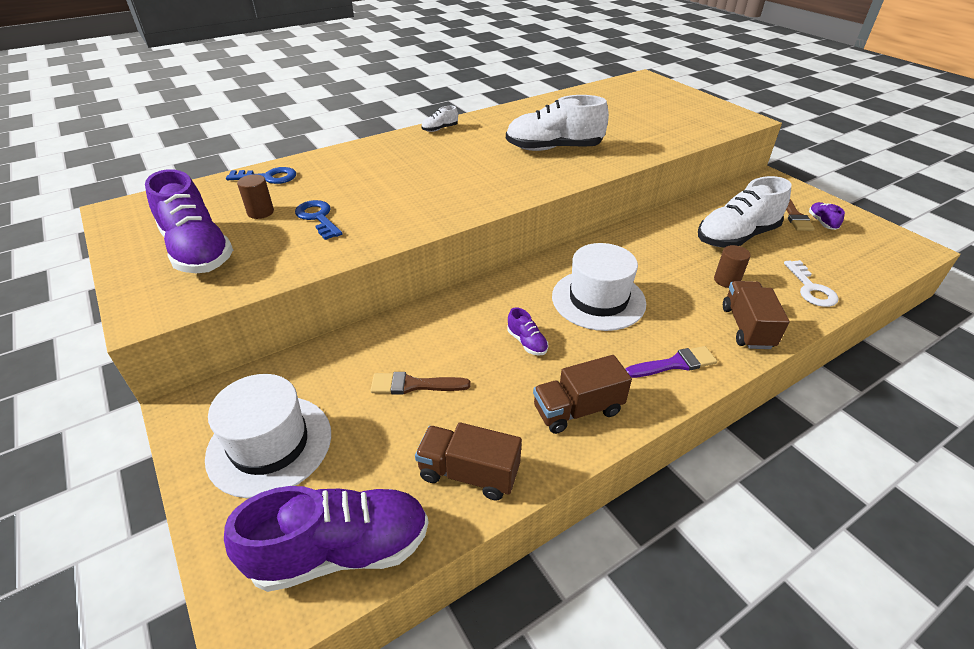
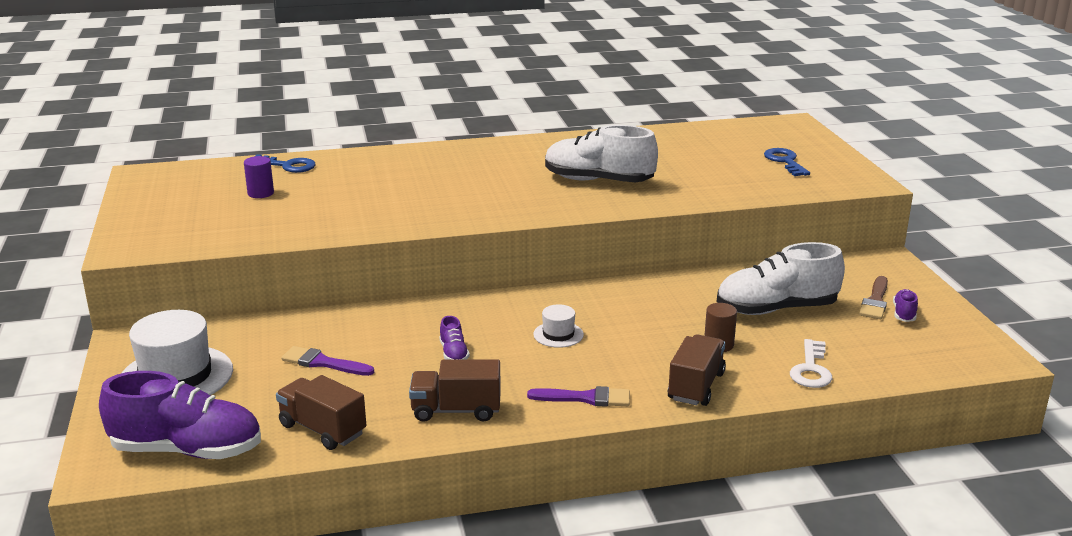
camera: 20 degrees right, 15 degrees down
purple shoe [145,169,233,274] -> none
brown cylinder [237,174,274,219] -> purple cylinder [244,156,274,198]
blue key [295,200,342,240] -> blue key moved to [764,148,810,176]
brown brush [370,372,471,395] -> purple brush [281,346,374,376]
white shoe [421,106,458,132] -> none
white hat [552,243,646,331] -> white hat [533,304,584,348], size x0.48

